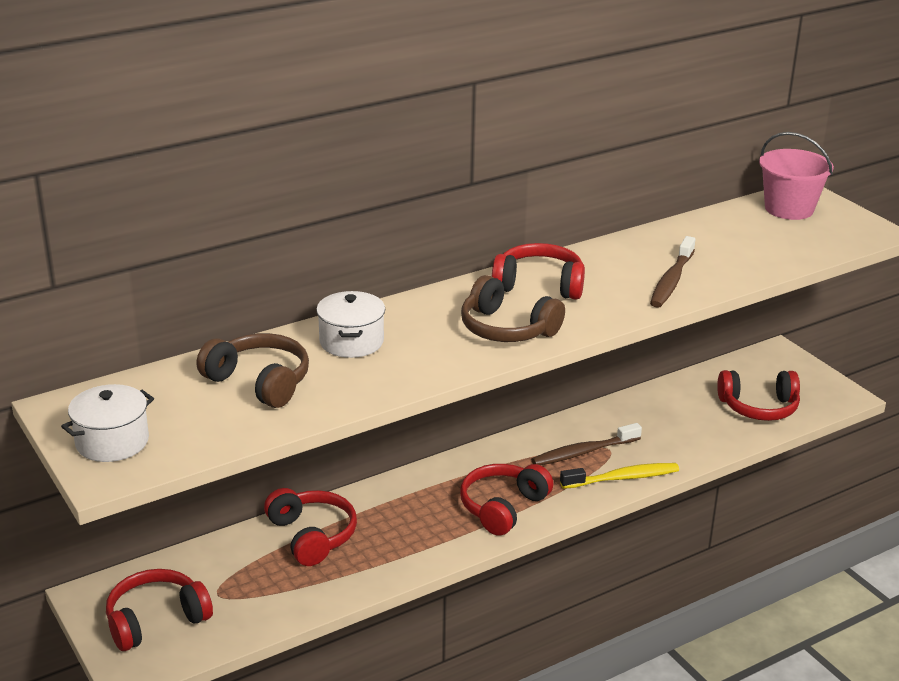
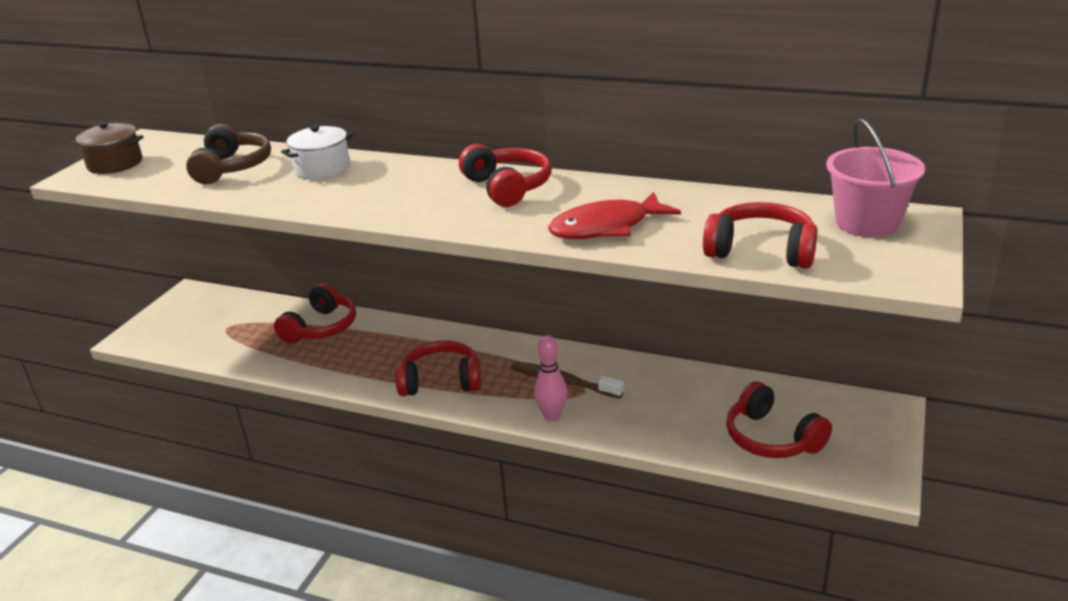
camera: 55 degrees right, 0 degrees up
white pot [61,384,154,462] -> brown pot [72,122,144,174]
red headphones [106,569,213,651] -> red headphones moved to [703,202,818,269]
brown headphones [461,275,565,342] -> none
yellow toothbrush [560,463,679,489] -> pink bowling pin [534,335,567,421]
brown toothbrush [650,236,695,308] -> red fish [548,192,681,239]

